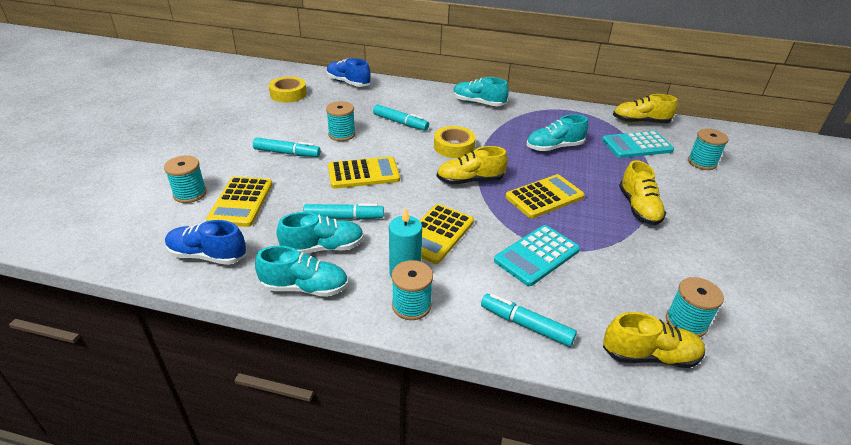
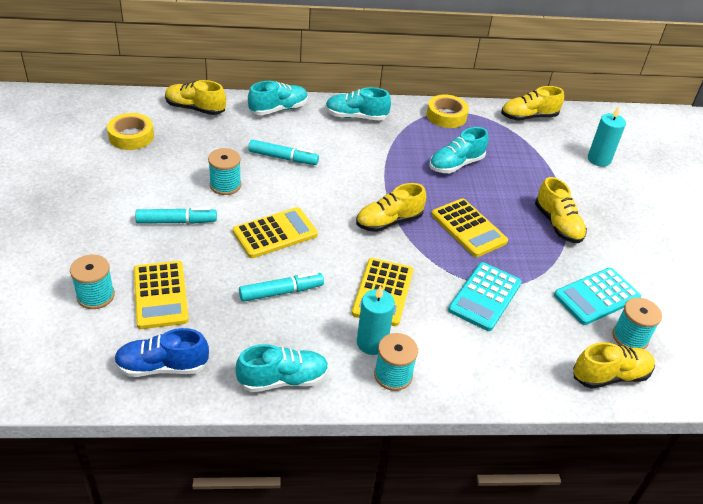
camera: 20 degrees left, 5 degrees up
turquoise shoe [277,212,364,254] -> turquoise shoe moved to [248,81,308,115]
blue shoe [326,58,371,87] -> yellow shoe [165,80,226,115]
yellow tape [434,126,476,158] -> yellow tape moved to [427,95,469,128]
turquoise marker [481,294,577,347] -> none
yellow calculator [505,174,585,219] -> yellow calculator turned 105 degrees clockwise [431,198,508,257]
turquoise calculator [602,131,674,158] -> turquoise calculator moved to [554,268,641,325]
turquoise spool [688,129,729,170] -> turquoise candle [588,106,626,167]

